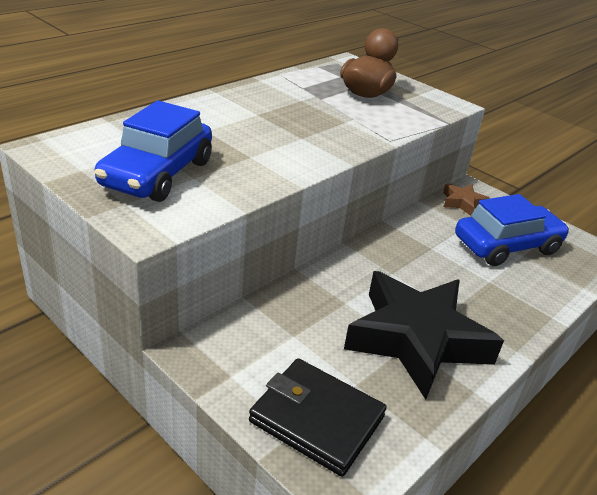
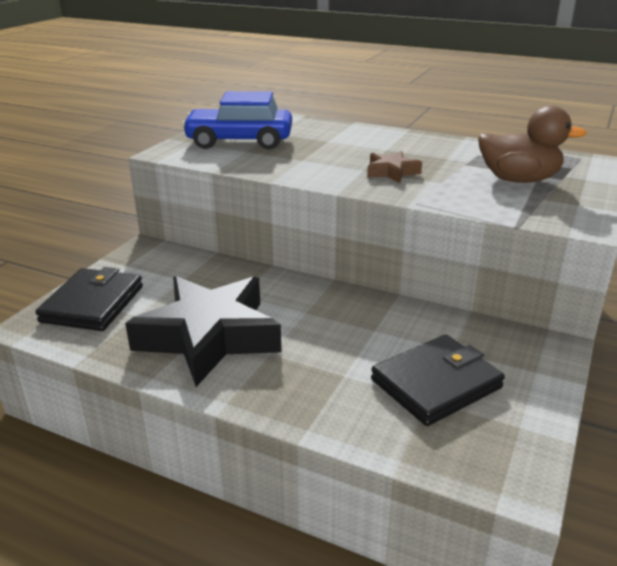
camera: 75 degrees right, 5 degrees down
brown star [443,184,490,216] -> brown star moved to [367,151,422,183]
blue car [455,194,570,266] -> black wallet [371,335,505,426]

